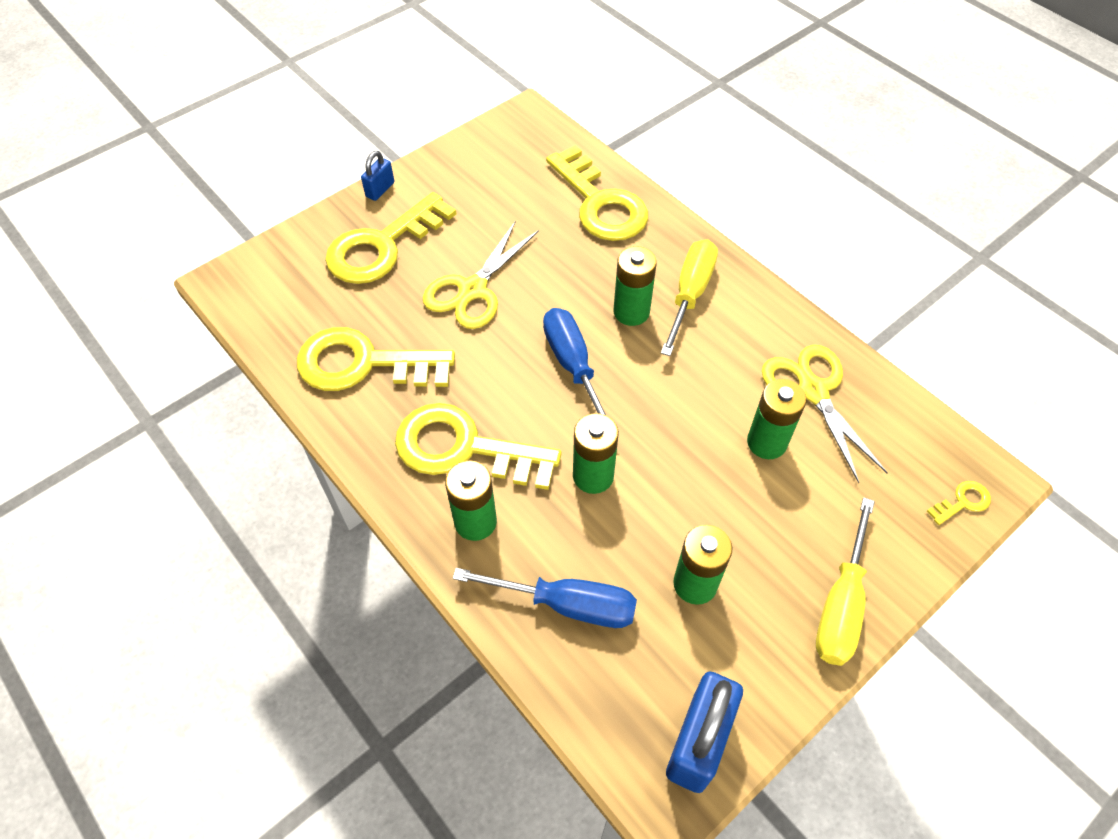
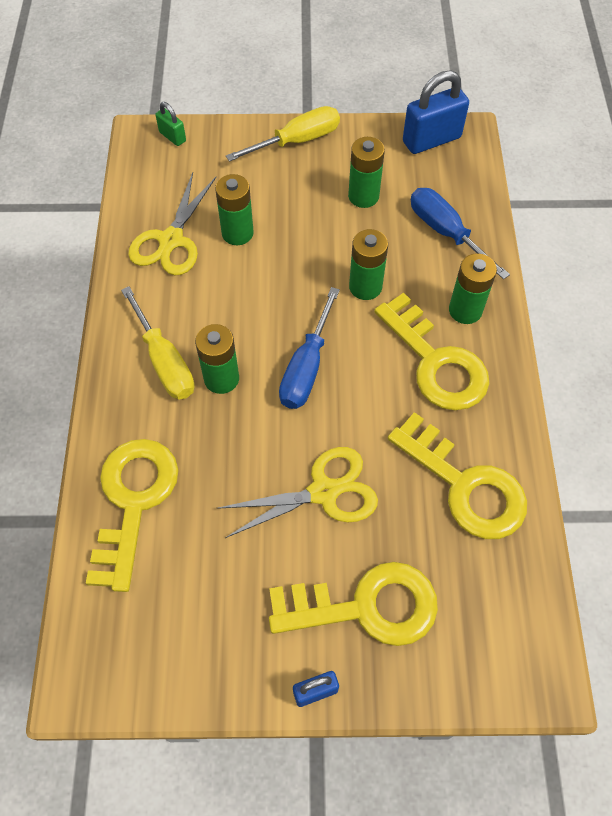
camera: 140 degrees left, 5 degrees up
yellow screwdriver [661,239,718,356] -> yellow screwdriver turned 90 degrees counterclockwise [121,286,194,399]
yellow key [927,481,991,525] -> green padlock [155,102,186,146]

